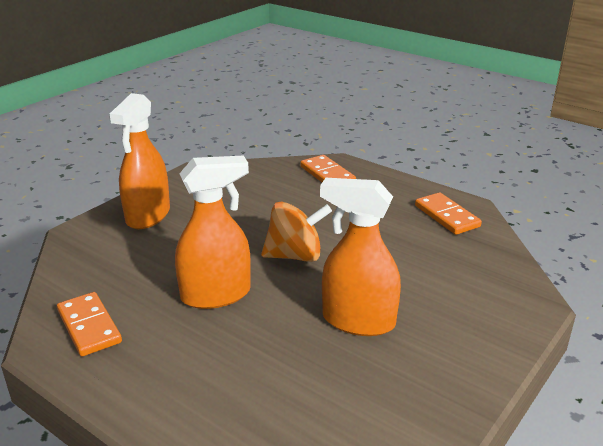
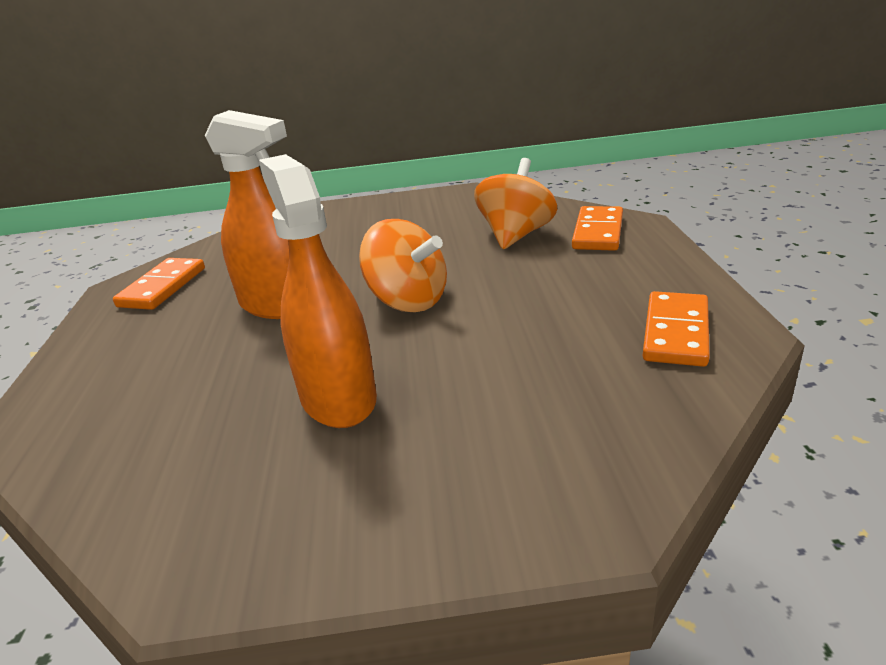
camera: 50 degrees right, 0 degrees up
orange spray bottle [109,93,170,229] -> none
none -> orange spinning top [474,158,557,249]

